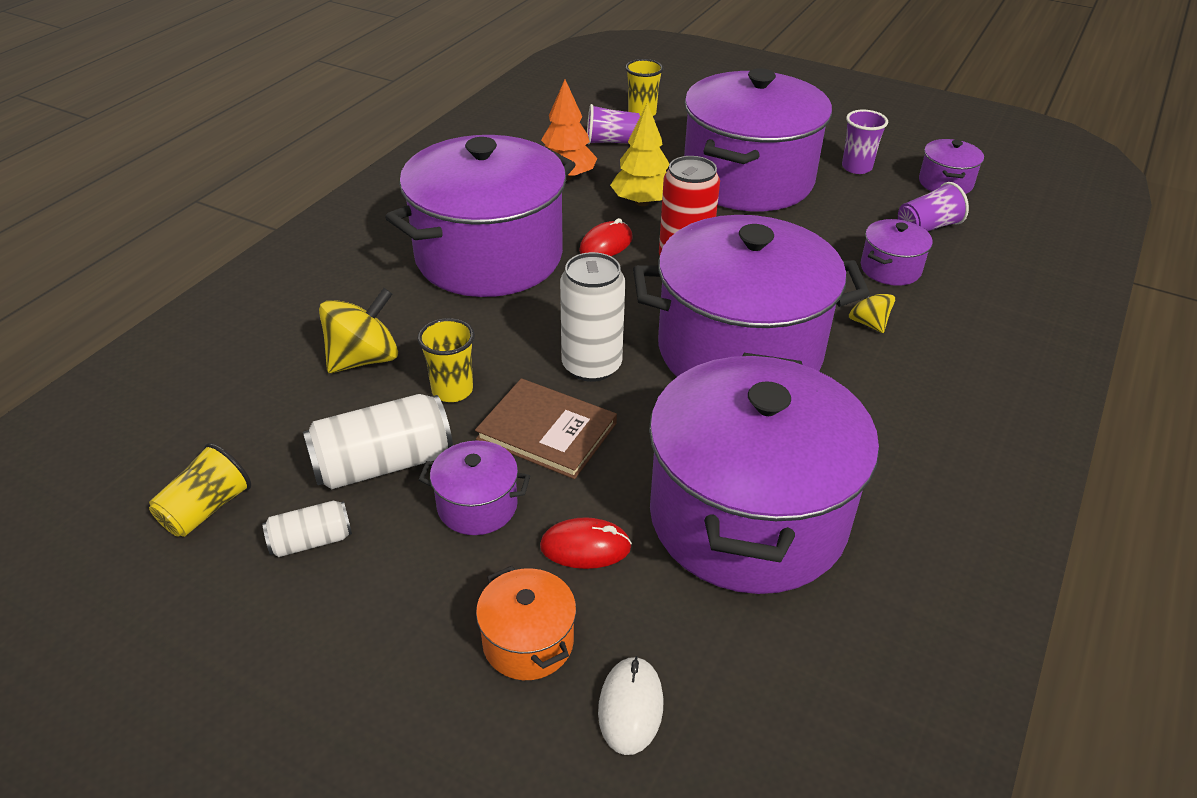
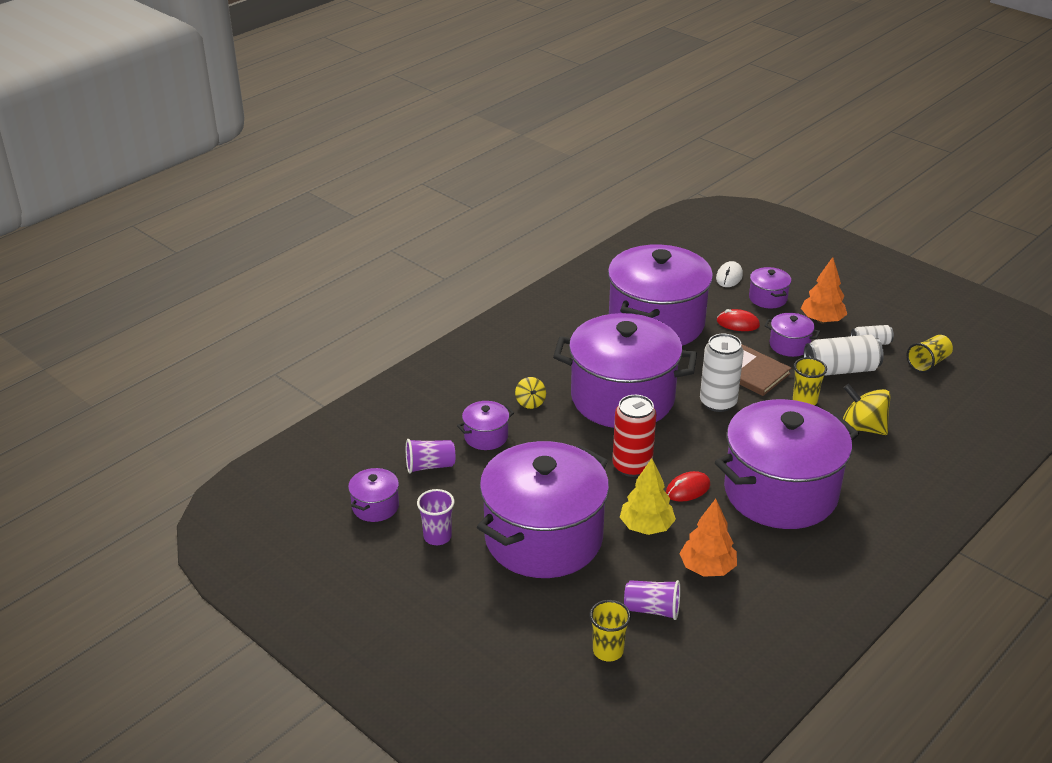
camera: 165 degrees left, 5 degrees down
yellow spinning top [319,288,398,373] -> yellow spinning top turned 60 degrees clockwise [843,384,891,435]
orange pot [476,566,576,680] -> purple pot [749,267,792,308]
none -> orange tree [801,257,847,323]

